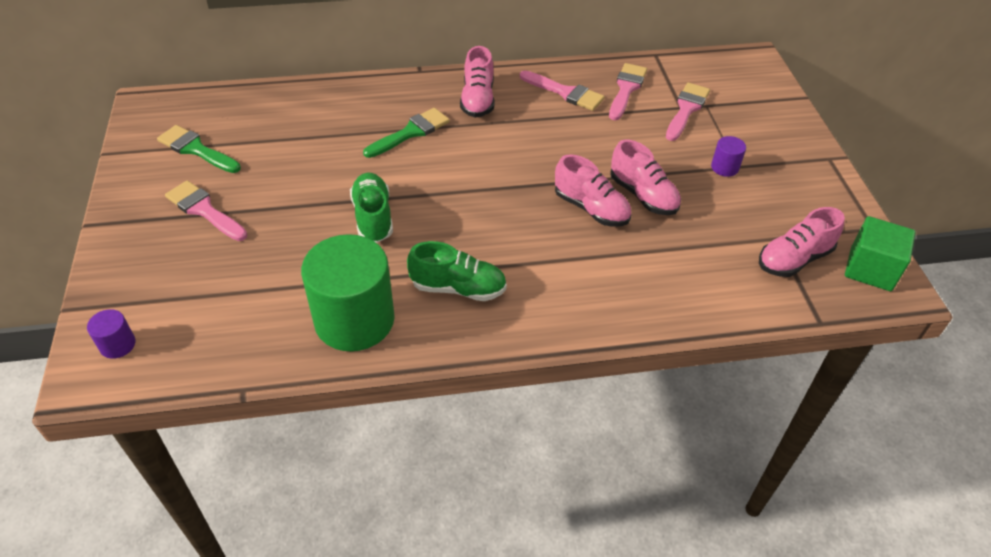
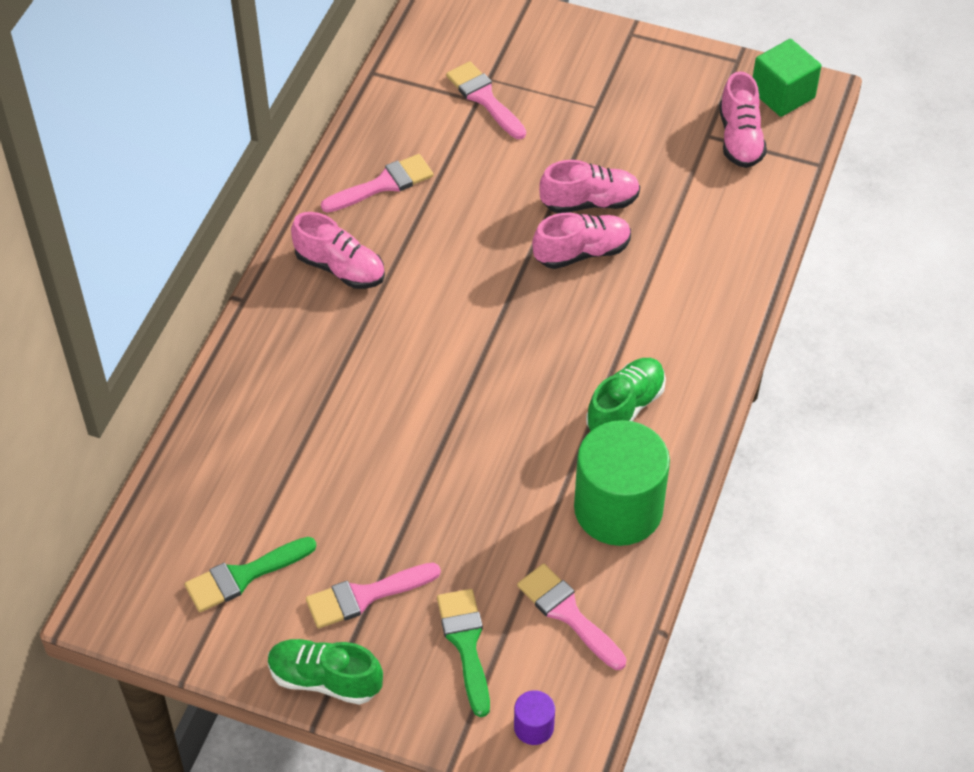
camera: 60 degrees left, 5 degrees up
green shoe [350,173,393,243] -> green shoe moved to [268,639,383,705]
green brush [363,108,450,158] -> green brush moved to [437,589,490,717]
pink brush [609,63,647,120] -> pink brush moved to [517,564,626,670]
purple cylinder [711,136,746,177] -> none

